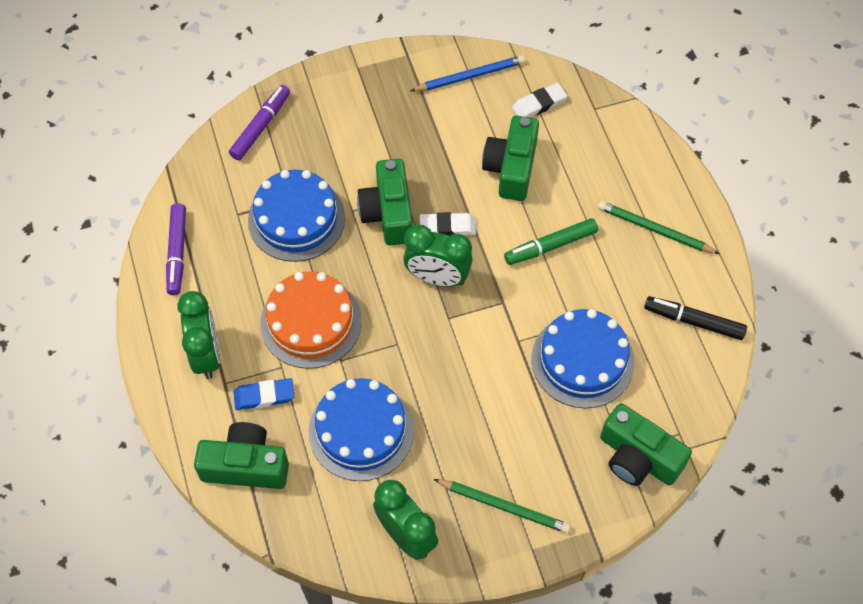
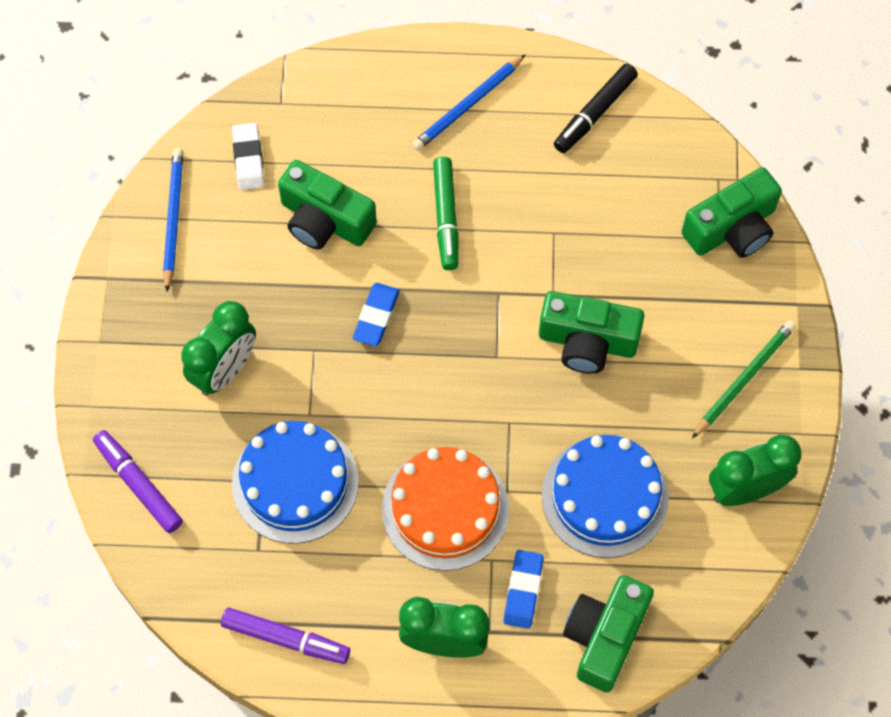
camera: 70 degrees left, 5 degrees up
green camera [357,158,413,245] -> green camera moved to [539,291,644,374]
green clock [403,225,473,287] -> green clock moved to [181,301,256,396]
white eraser [420,212,476,236] -> blue eraser [353,283,400,346]
blue cake [531,309,634,408] -> none
green pencil [598,201,720,254] -> blue pencil [412,54,526,151]

